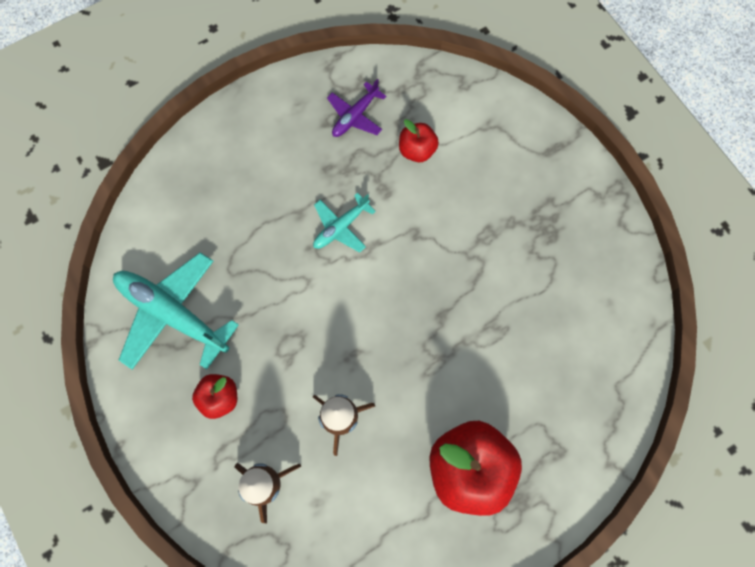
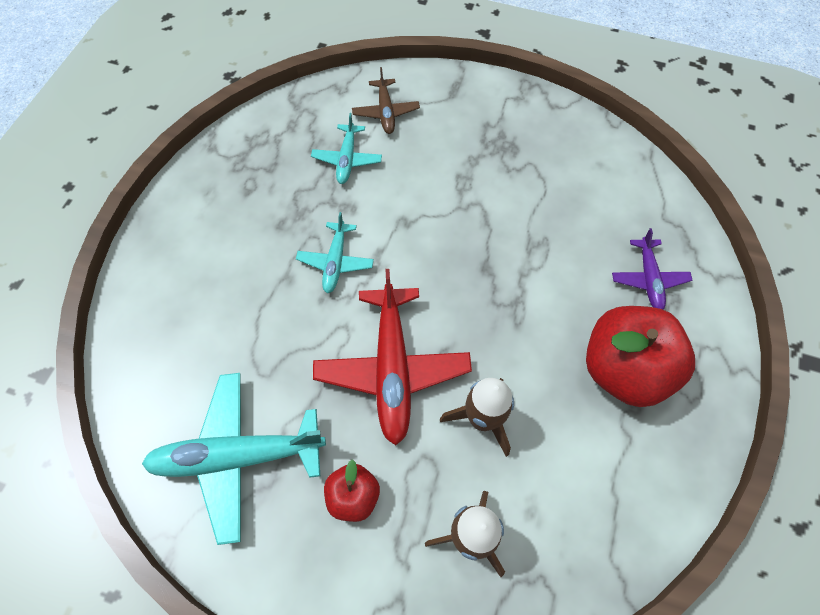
camera: 40 degrees left, 10 degrees down
purple plane [327,79,386,137] -> purple plane moved to [612,228,692,310]
red apple [399,119,439,162] -> turquoise plane [311,113,382,184]
none -> red plane [313,269,472,445]
none -> brown plane [352,67,420,134]

